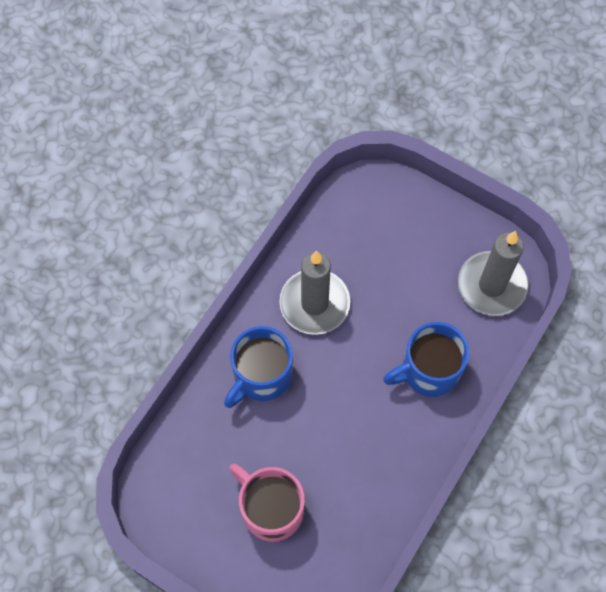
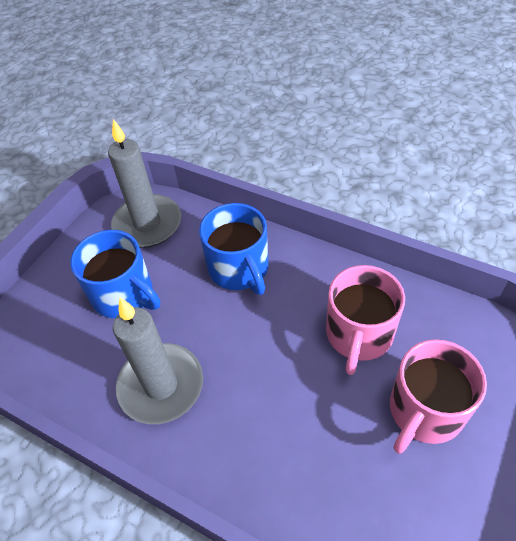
camera: 90 degrees left, 15 degrees down
blue mug [224,326,293,408] -> blue mug moved to [70,230,160,318]
none -> pink mug [326,265,405,375]

